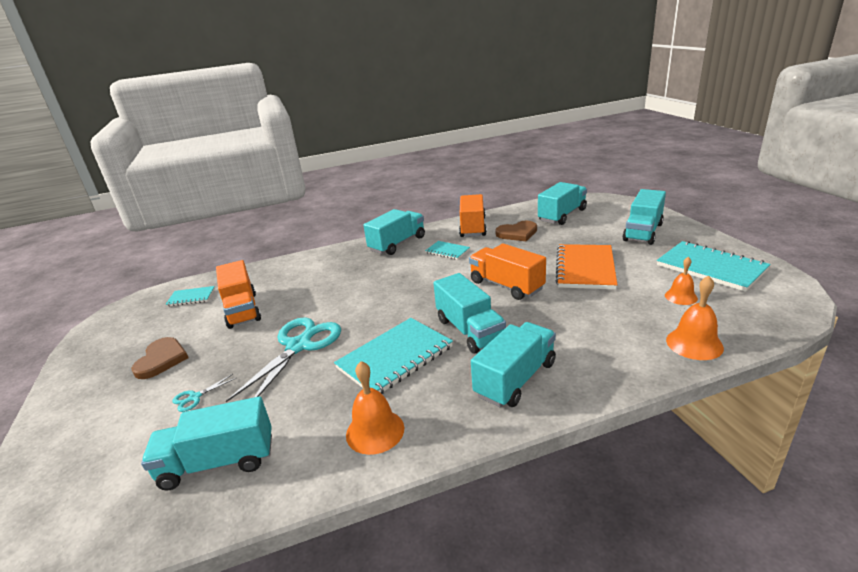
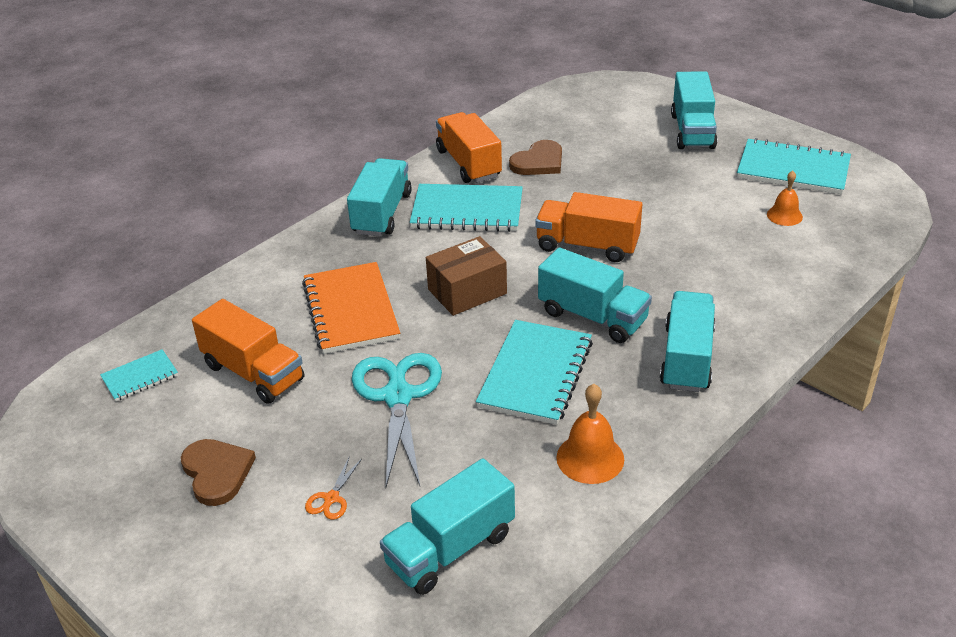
camera: 30 degrees left, 10 degrees up
turquoise scissors [172,374,236,412] -> orange scissors [305,457,362,520]
turquoise notebook [425,241,470,260] -> turquoise notebook [410,184,523,232], size x1.92
turquoise truck [538,182,587,225] -> none
orange notebook [556,244,617,289] -> orange notebook moved to [302,262,400,354]
orange bell [666,276,724,360] -> none
none -> brown box [426,236,507,316]

